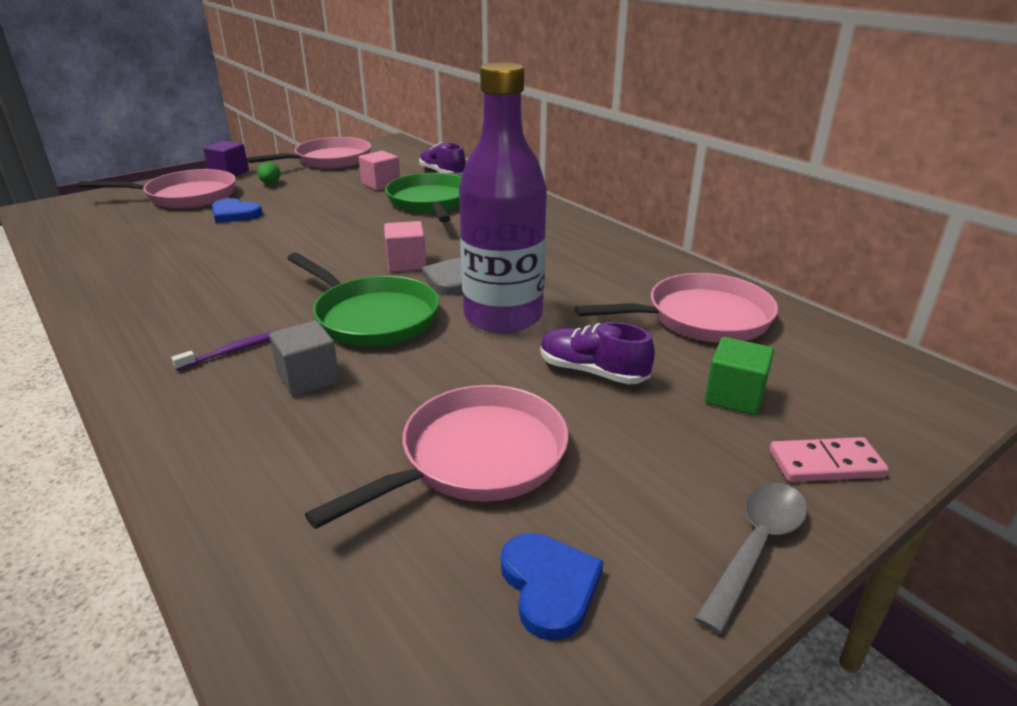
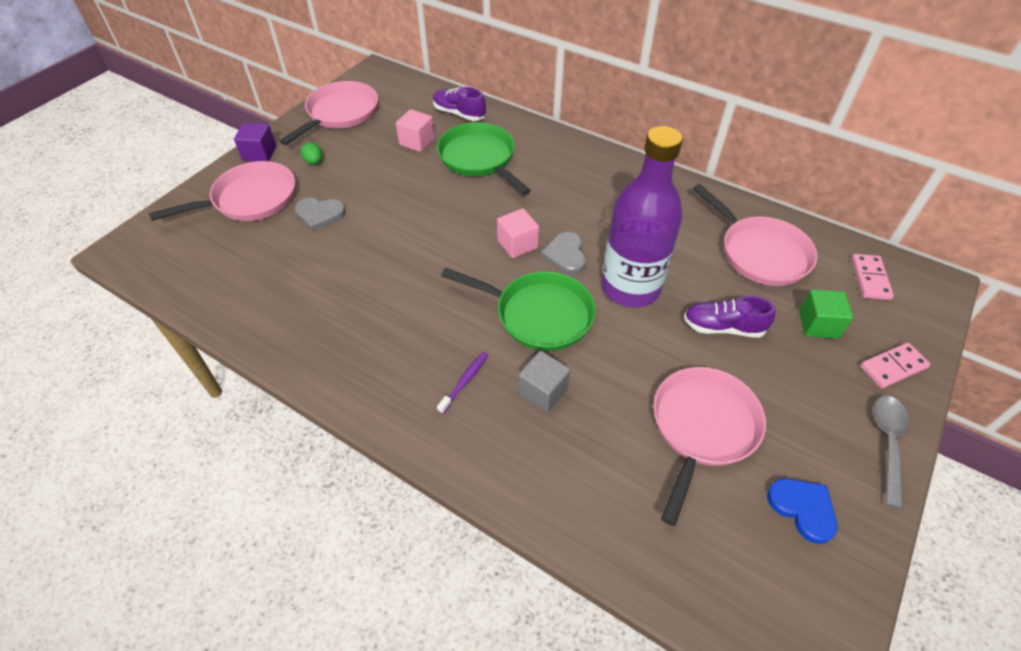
camera: 20 degrees left, 20 degrees up
blue heart [212,198,263,223] -> grey heart [295,198,346,231]
pink pan [575,273,778,343] -> pink pan turned 90 degrees clockwise [693,184,817,286]
none -> pink domino [851,254,894,300]

